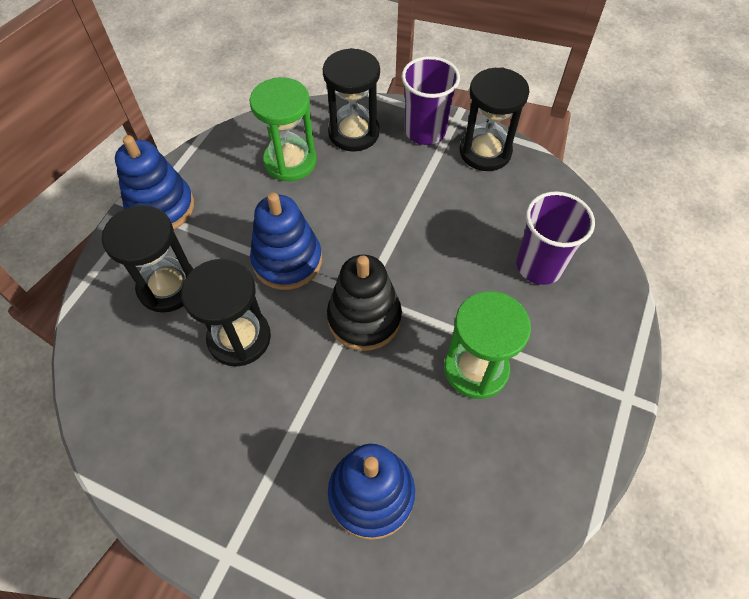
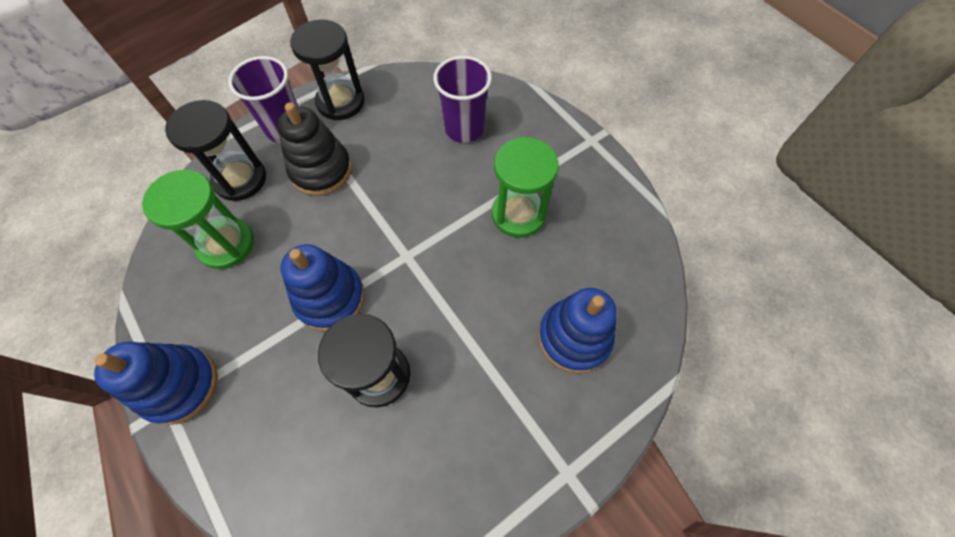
camera: 60 degrees left, 5 degrees up
black hourglass [102,205,193,313] -> none
black stacking toy [327,255,402,351] -> black stacking toy moved to [277,102,352,196]

